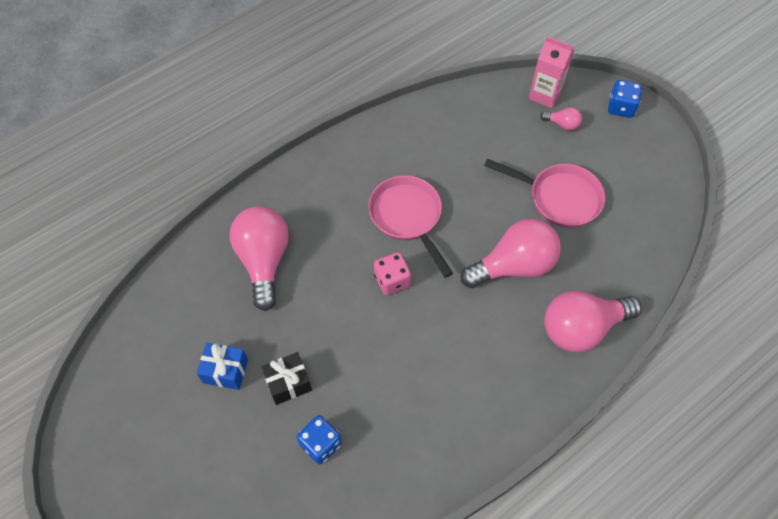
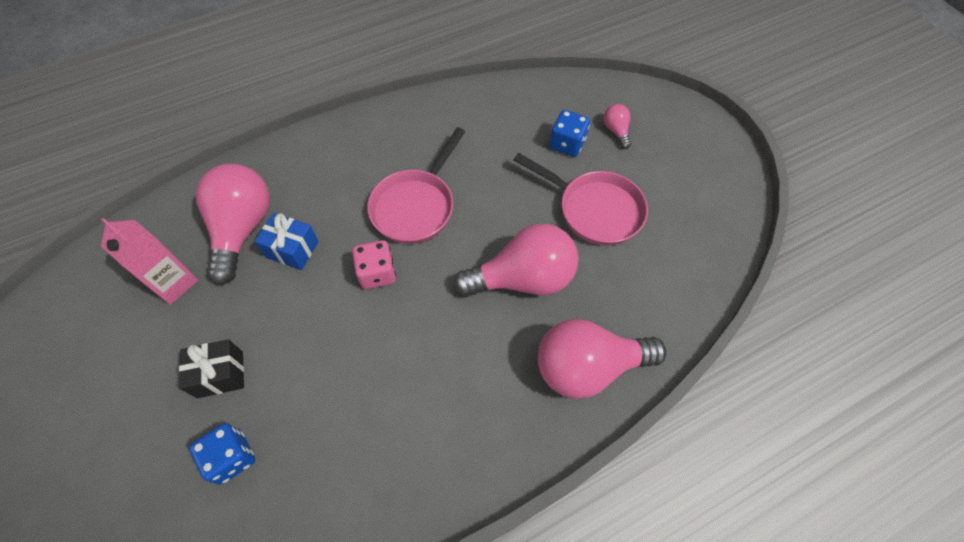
camera: 10 degrees right, 0 degrees up
blue gift [197,343,248,390] -> blue gift moved to [254,213,319,270]
pink pan [368,175,453,278] -> pink pan turned 135 degrees counterclockwise [367,127,465,244]
pink carton [529,36,574,108] -> pink carton moved to [101,218,198,305]
pink light bulb [541,107,582,131] -> pink light bulb turned 135 degrees counterclockwise [604,104,631,149]
blue dice [608,80,642,118] -> blue dice moved to [549,110,590,157]

